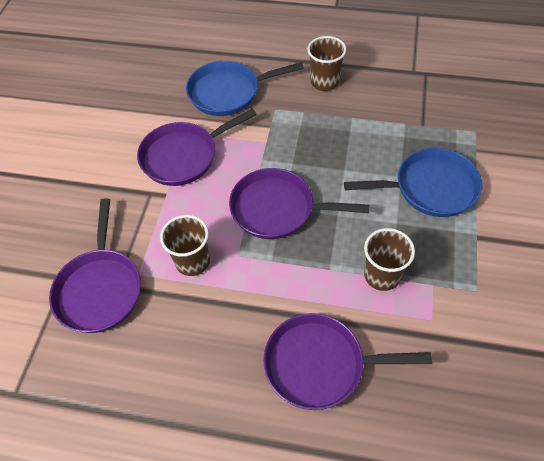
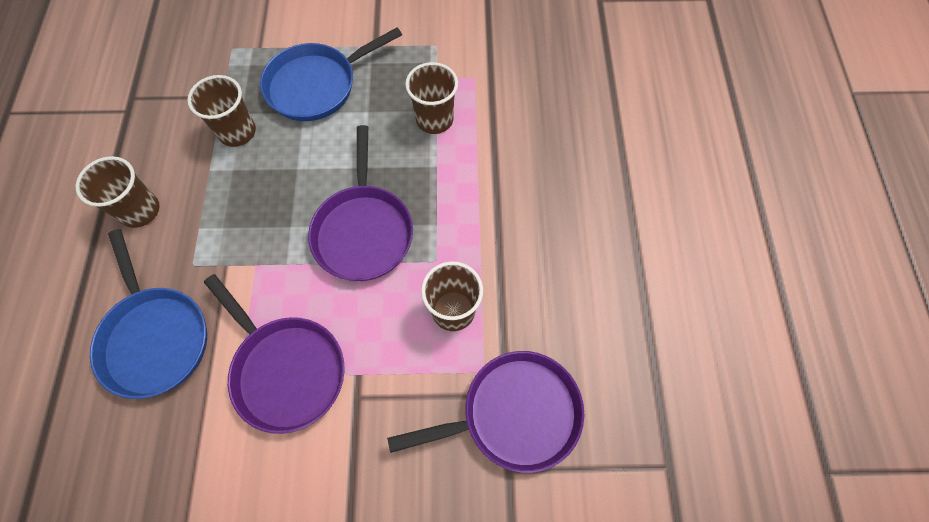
camera: 105 degrees left, 10 degrees up
purple pan [263,313,432,410] -> none
blue pan [344,148,482,217] -> blue pan turned 105 degrees counterclockwise [260,27,402,121]
none -> brown cup [187,75,256,147]

